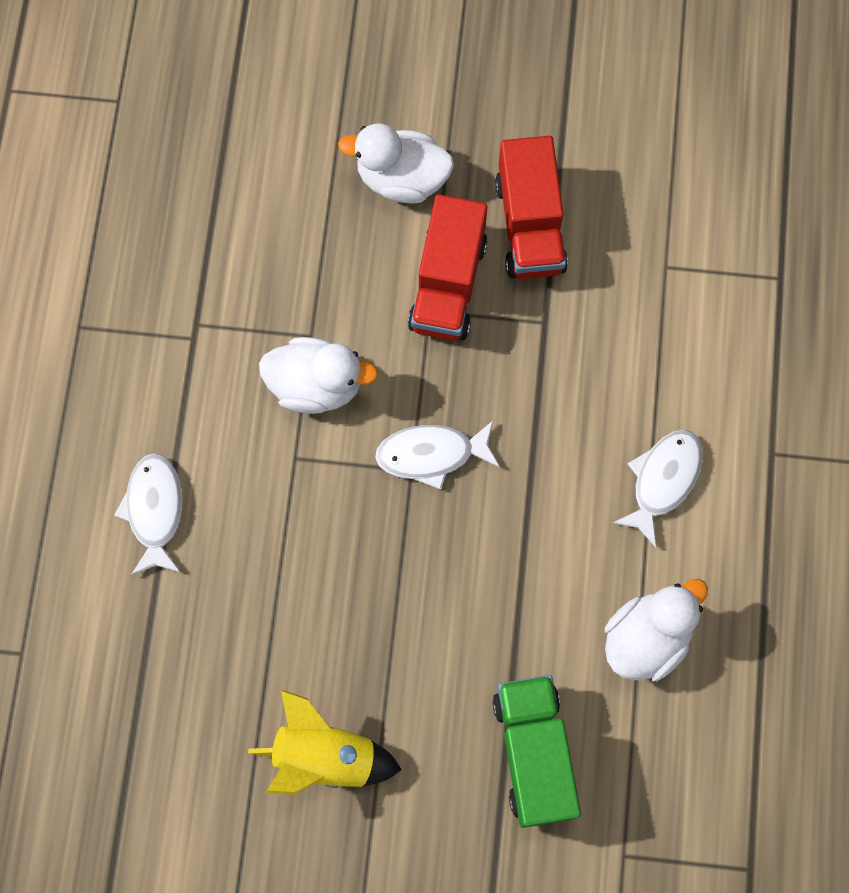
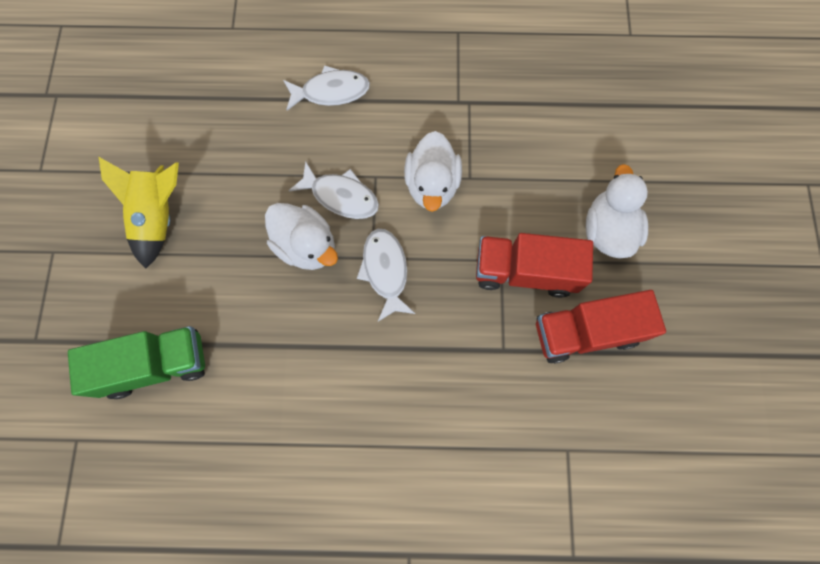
camera: 85 degrees right, 0 degrees up
white duck [605,579,708,681] -> white duck moved to [265,203,338,270]
white fish [612,429,703,548] -> white fish moved to [289,161,379,219]

